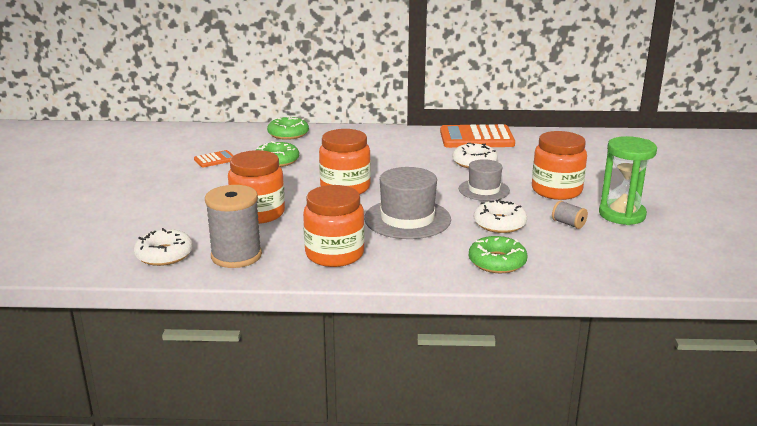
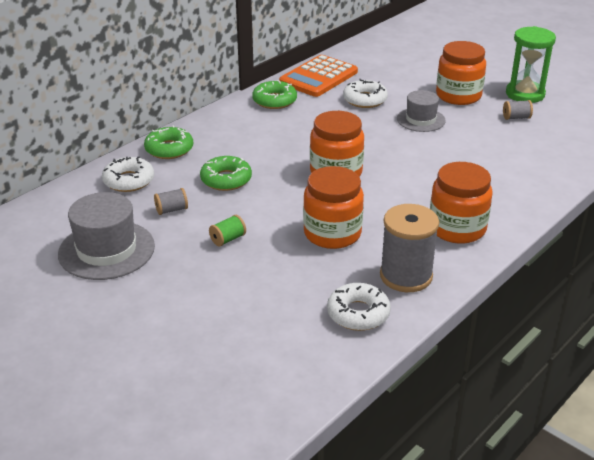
camera: 50 degrees left, 10 degrees up
orange calculator [194,150,234,167] -> grey spool [154,188,188,215]
grey hat [364,167,451,239] -> grey hat moved to [58,192,155,280]
green donut [469,236,527,273] -> green donut moved to [253,80,297,109]
white donut [474,199,527,233] -> white donut moved to [102,156,154,192]
none -> green spool [209,215,246,247]

